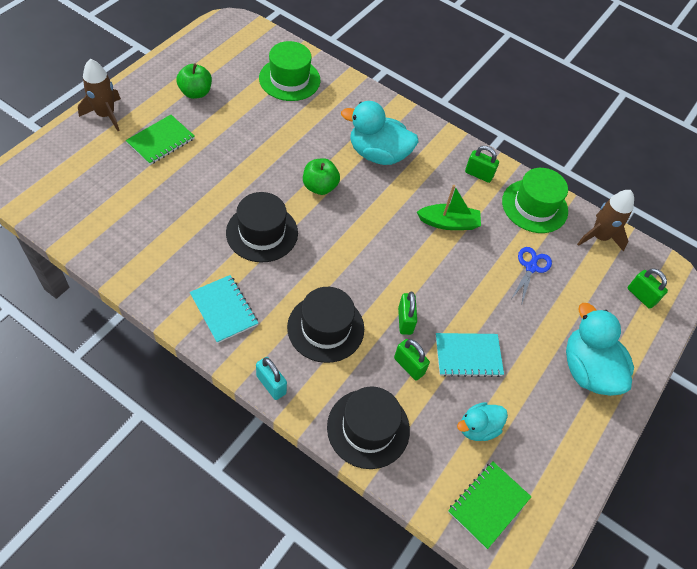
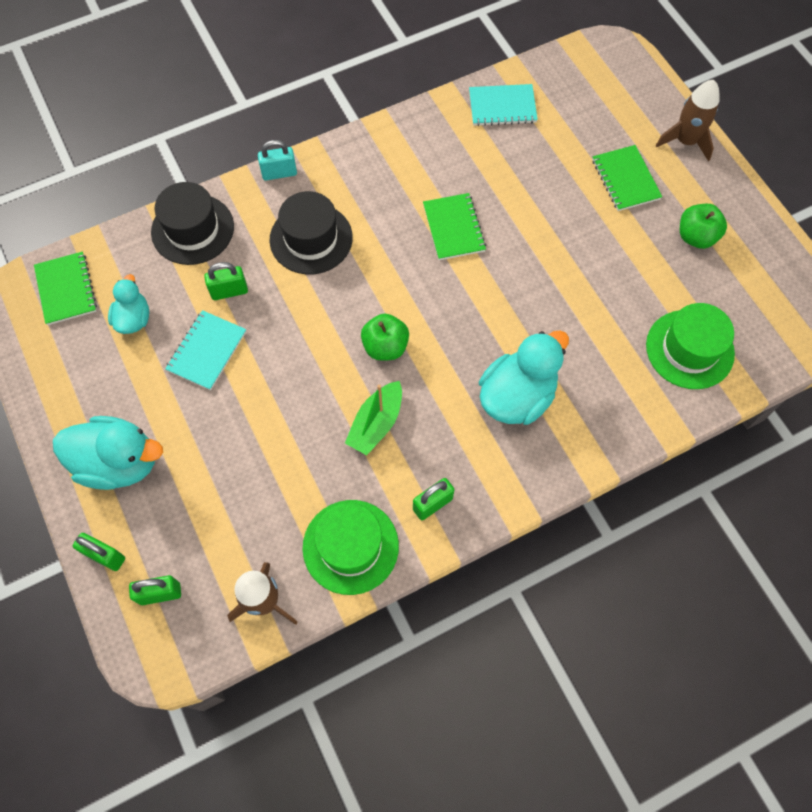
camera: 125 degrees right, 10 degrees up
turquoise notebook [190,275,258,343] -> turquoise notebook moved to [469,84,538,126]
black hat [226,192,298,262] -> green notebook [423,193,486,260]
green apple [303,158,340,195] -> green apple moved to [361,313,409,361]
green padlock [398,292,417,335] -> green padlock moved to [73,533,125,571]
blue scissors [512,247,552,303] -> none

